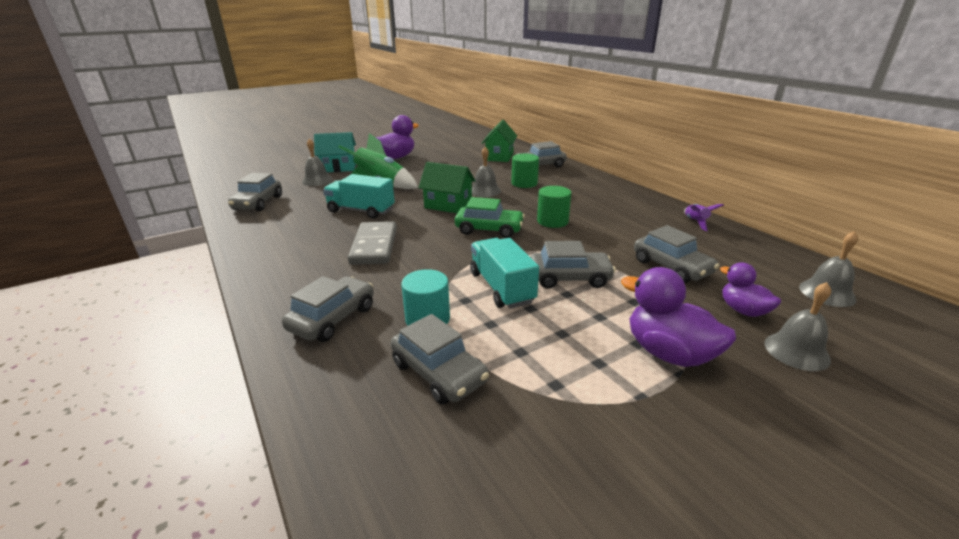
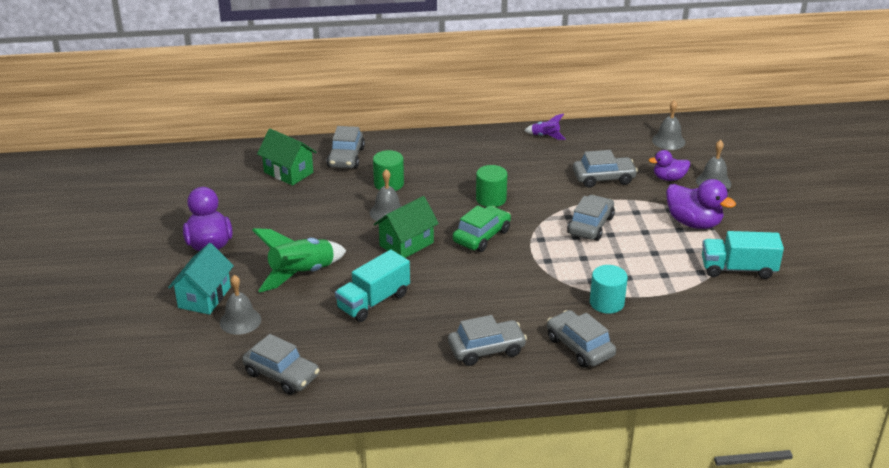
camera: 65 degrees left, 5 degrees up
grey domino [348,221,397,265] -> none
grey car [391,314,489,405] -> grey car moved to [448,315,527,366]
turquoise truck [470,238,539,309] -> turquoise truck moved to [702,231,784,279]
purple duck [621,267,736,367] -> purple duck turned 120 degrees counterclockwise [666,179,736,229]

